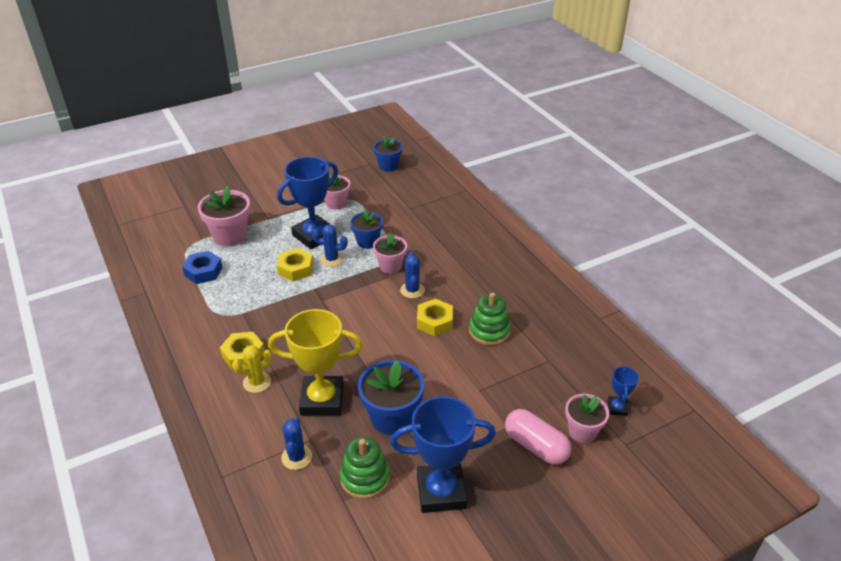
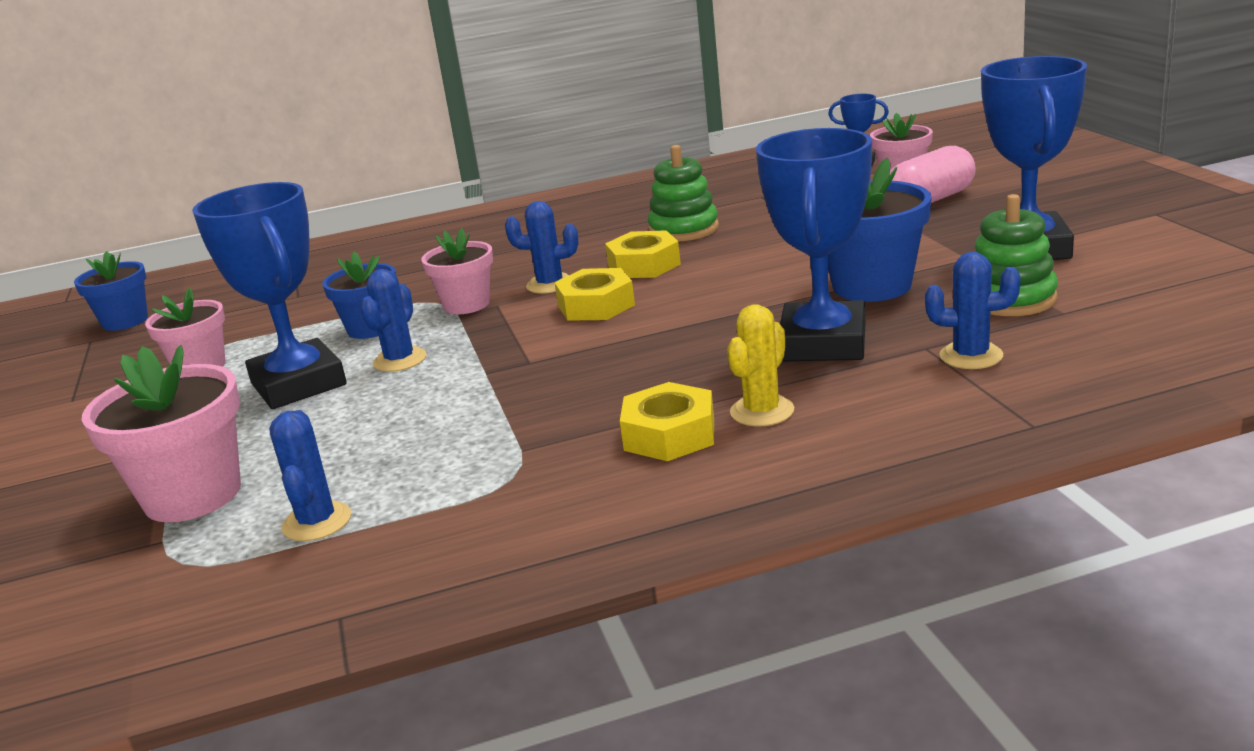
camera: 75 degrees left, 15 degrees down
blue nut [182,251,223,284] -> blue cactus [269,410,351,541]
yellow cactus [232,345,272,393] -> yellow cactus turned 60 degrees clockwise [727,304,794,426]
yellow trophy [268,309,363,416] -> blue trophy [756,128,872,361]
yellow nut [277,248,313,281] -> yellow nut moved to [554,268,635,321]

